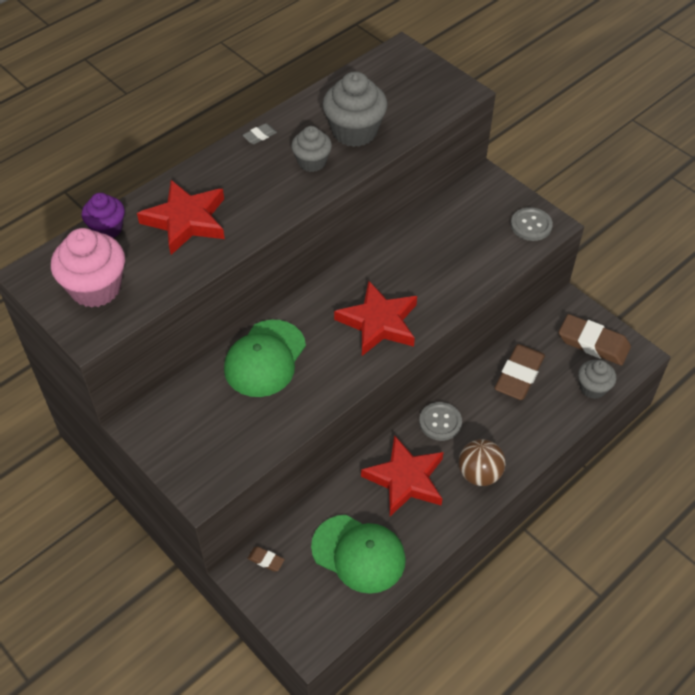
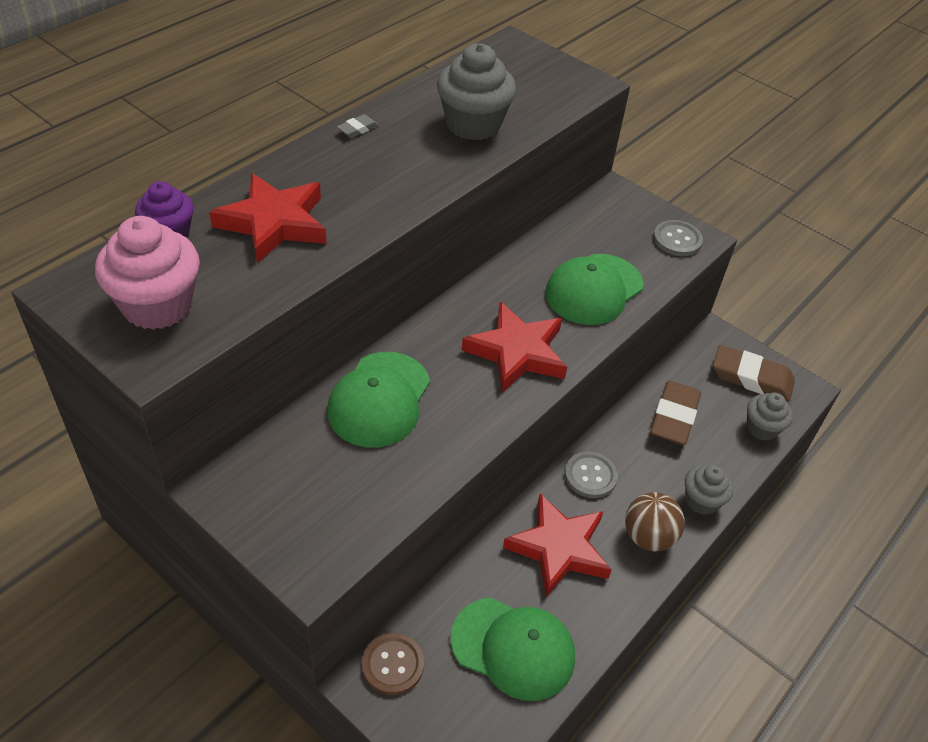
camera: 10 degrees left, 5 degrees down
brown eraser [247,546,285,572] -> brown button [362,633,424,695]
grey cupcake [291,126,332,172] -> grey cupcake moved to [685,464,733,515]
none -> green cap [545,254,643,325]

